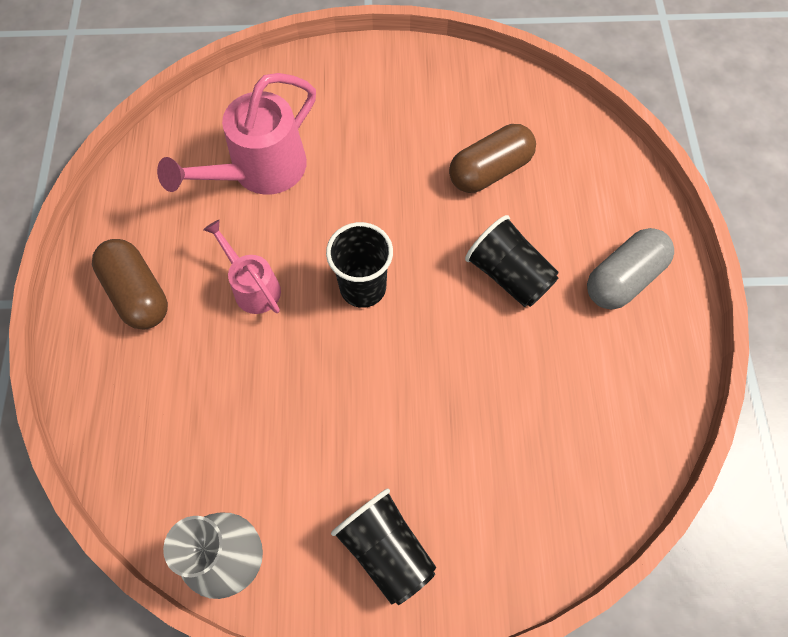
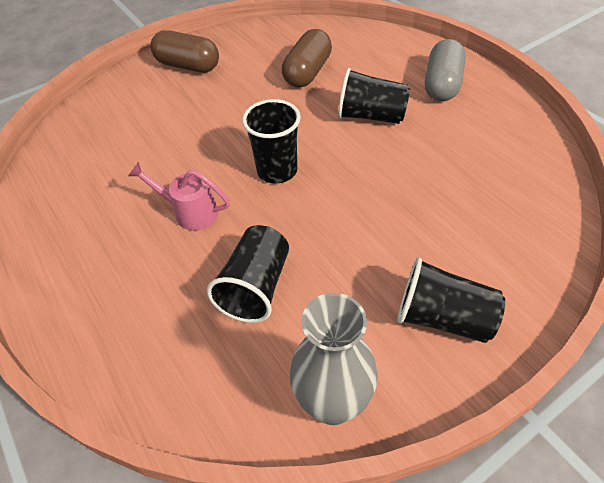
camera: 30 degrees left, 15 degrees down
brown capsule [92,239,168,330] -> brown capsule moved to [150,30,219,73]
pink watering can [157,73,316,195] -> none
none -> black cup [207,225,289,323]

